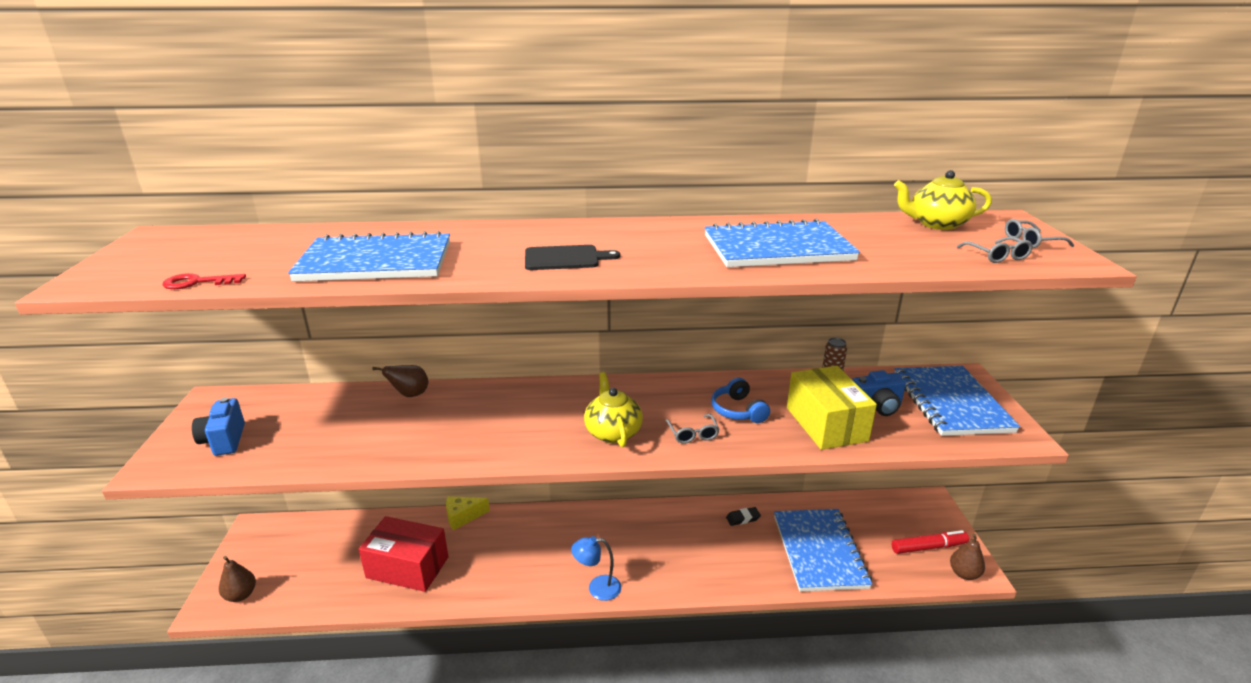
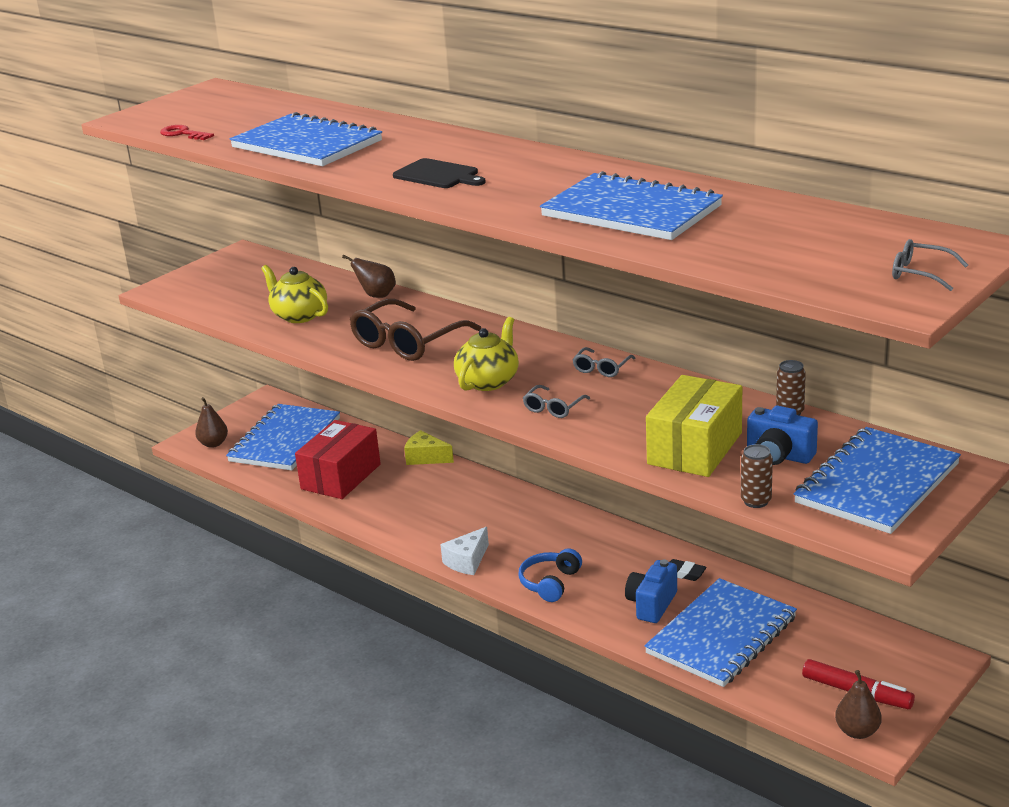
camera: 45 degrees right, 0 degrees up
blue camera [192,397,245,456] -> blue camera moved to [625,559,677,623]
red box [358,516,449,592] -> red box turned 60 degrees clockwise [295,420,381,499]
blue lamp [571,536,621,601] -> white cheese [440,527,489,575]
blue headphones [711,377,770,423] -> blue headphones moved to [519,548,582,602]
yellow teapot [894,170,992,230] -> yellow teapot moved to [261,265,328,323]
grey glasses [957,237,1033,263] -> grey glasses moved to [573,347,636,377]
none -> blue notebook [226,404,340,471]
none -> brown glasses [350,299,481,361]
none -> brown can [741,444,773,508]

